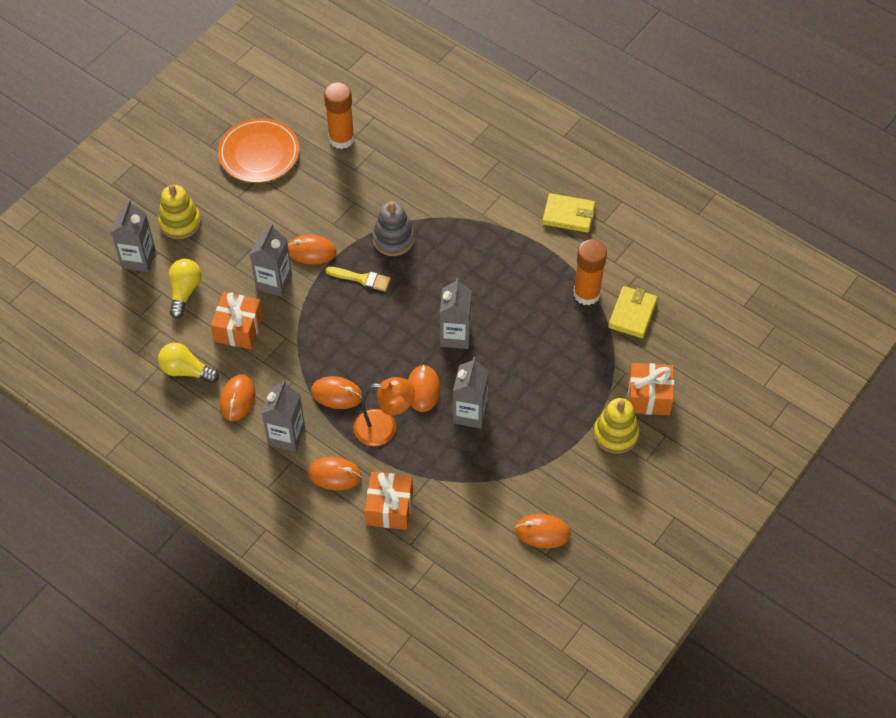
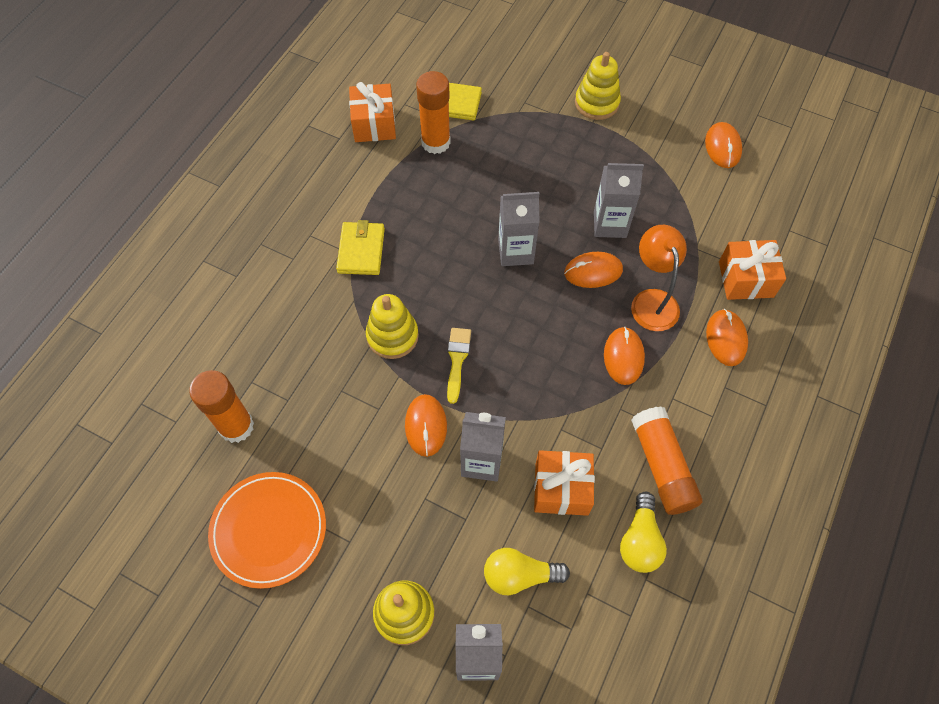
camera: 100 degrees left, 5 degrees up
orange mouse [220,375,255,421] -> orange glue stick [631,407,702,515]
grey carton [262,380,305,452] -> none
grey stacking toy [372,201,414,256] -> yellow stacking toy [366,294,419,359]
yellow wallet [542,193,595,233] -> yellow wallet moved to [336,220,385,275]
orange gift [627,363,674,415] -> orange gift moved to [349,82,396,142]

